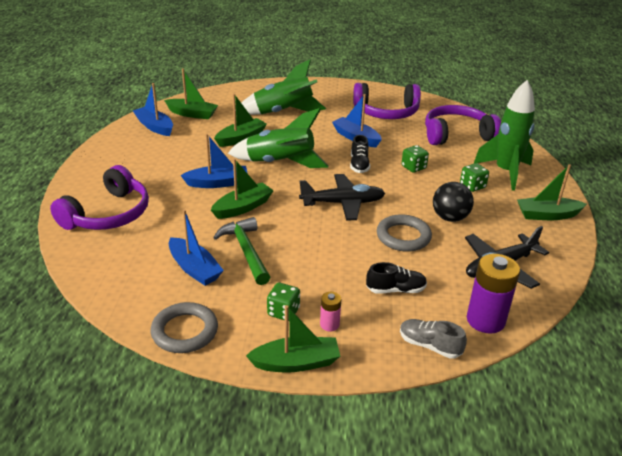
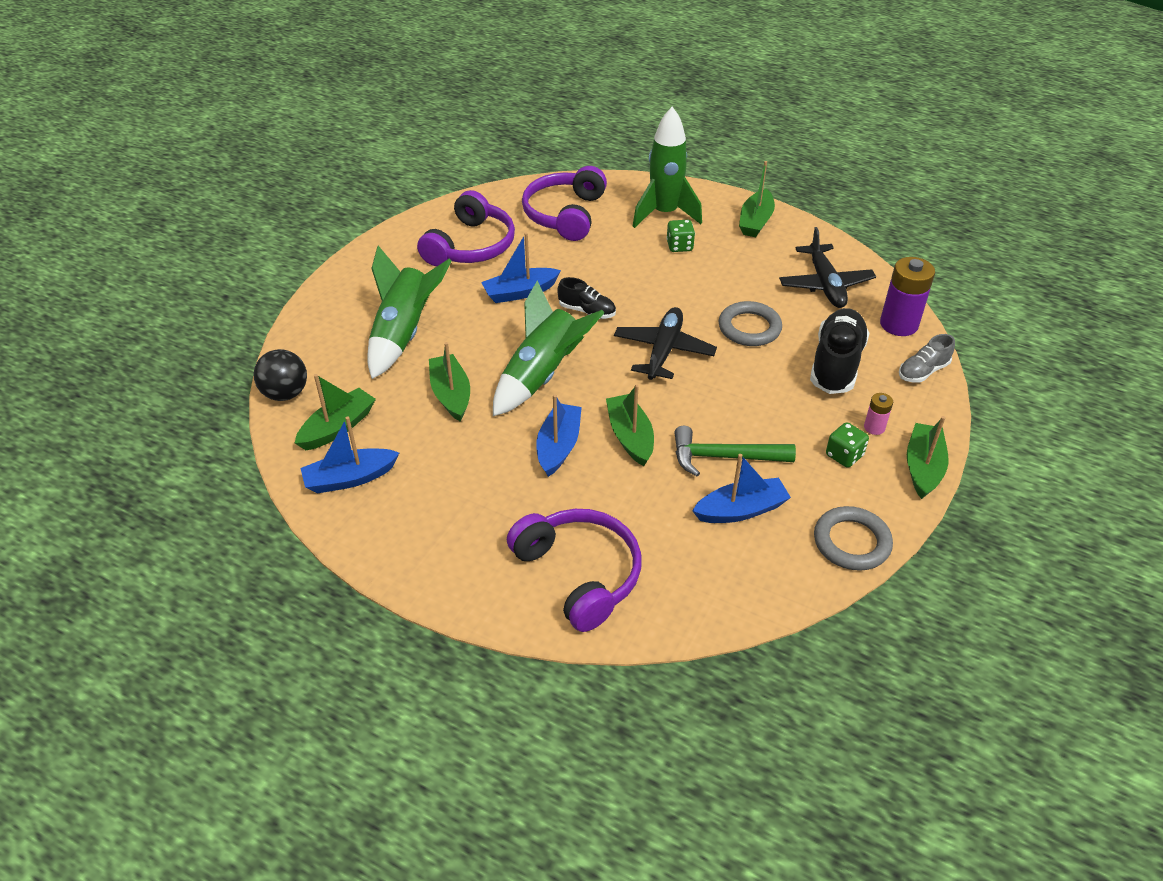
camera: 65 degrees left, 10 degrees up
black shoe [366,262,427,294] -> black shoe [810,308,869,394], size x1.79
green dice [402,145,429,173] -> none
black ball [433,182,474,222] -> black ball moved to [253,349,307,401]

